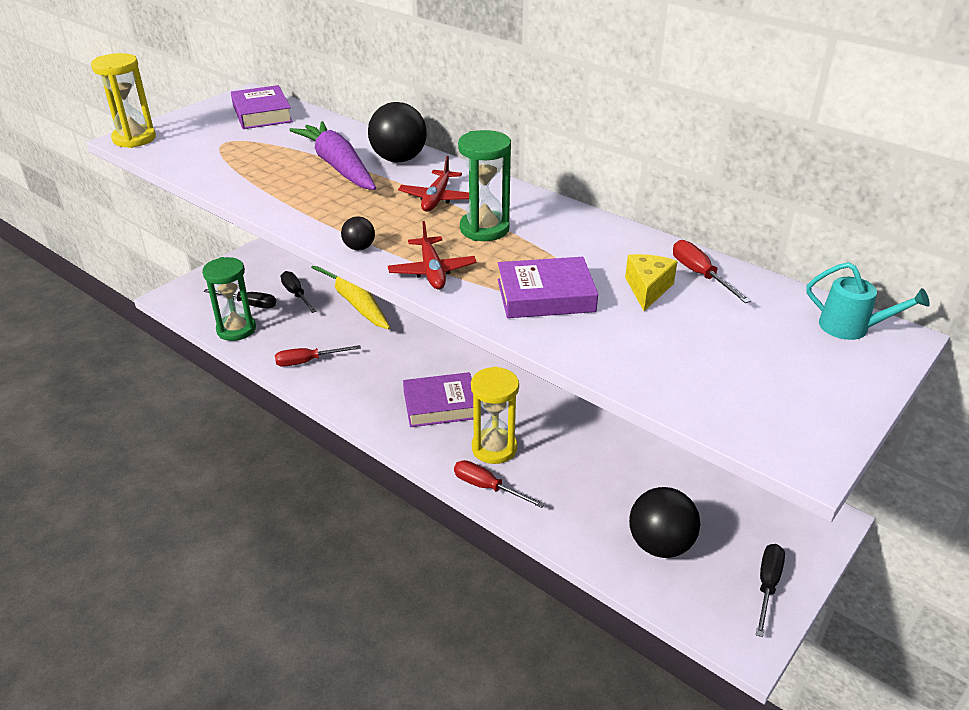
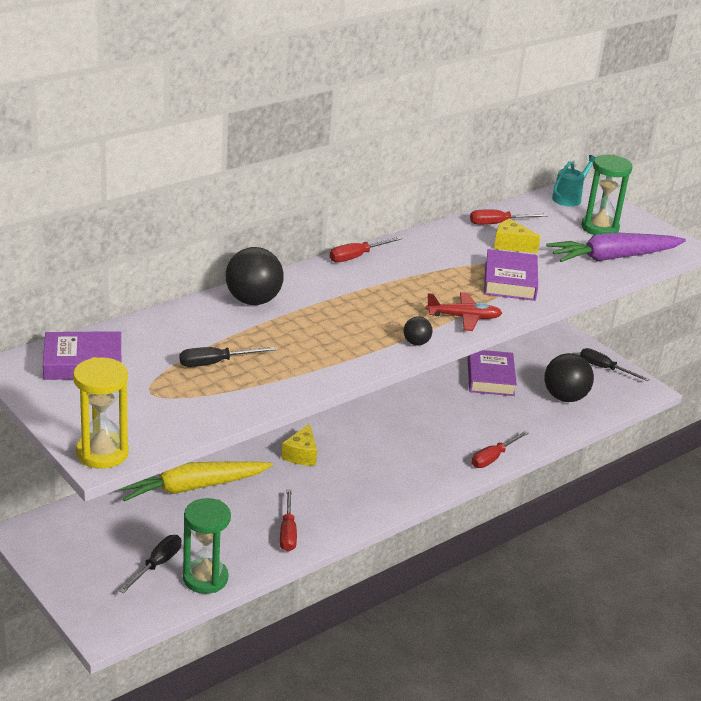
camera: 80 degrees left, 5 degrees down
black screwdriver [281,271,316,313] -> black screwdriver moved to [180,347,276,367]
purple carrot [290,121,376,190] -> purple carrot moved to [546,233,686,262]
red plane [398,156,469,212] -> none
purple book [403,372,473,427] -> purple book moved to [468,350,517,396]
green hourglass [458,130,511,241] -> green hourglass moved to [581,154,633,235]
yellow hourglass [471,366,519,464] -> none
none -> yellow cheese [281,424,317,466]
none -> red screwdriver [330,237,402,263]

